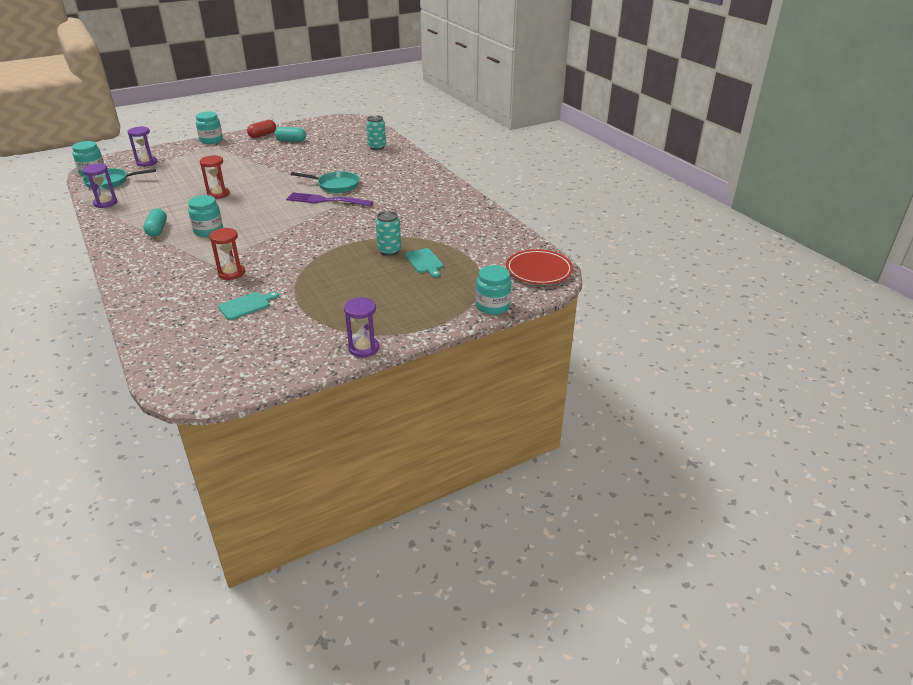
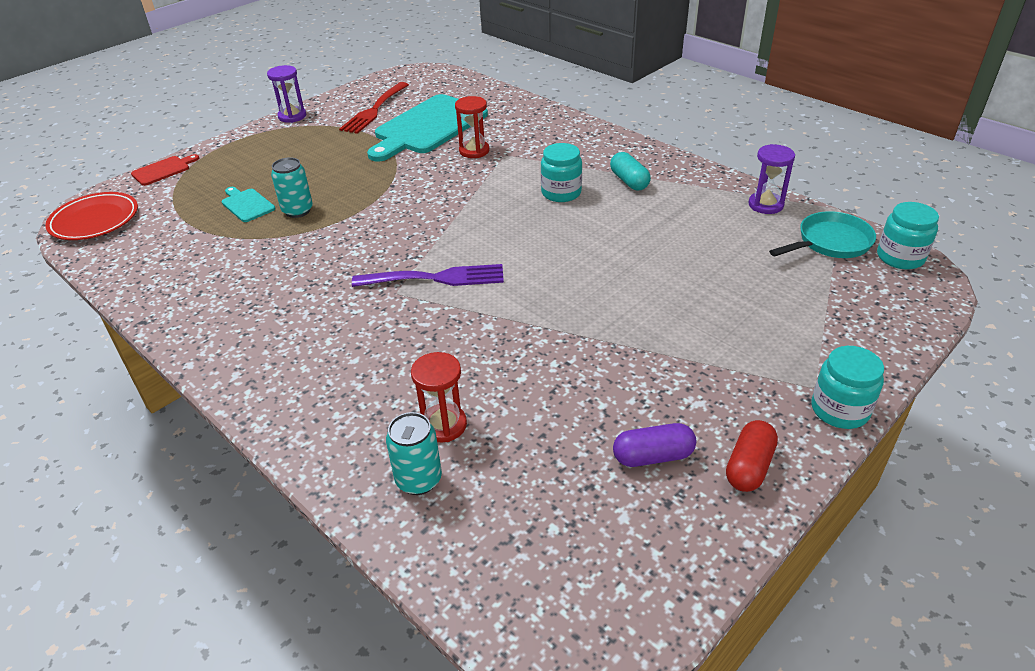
camera: 165 degrees right, 5 degrees up
purple hourglass [128,126,157,167] -> none
red hourglass [200,155,230,199] -> red hourglass moved to [411,352,467,442]
turquoise cutting board [218,292,279,320] -> turquoise cutting board [367,94,488,161], size x2.26
turquoise capsule [274,127,306,142] -> purple capsule [613,423,696,467]
turquoise pan [291,171,360,193] -> none
turquoise jar [476,265,512,315] -> red cutting board [131,154,199,186]
none -> red fork [339,82,409,134]

